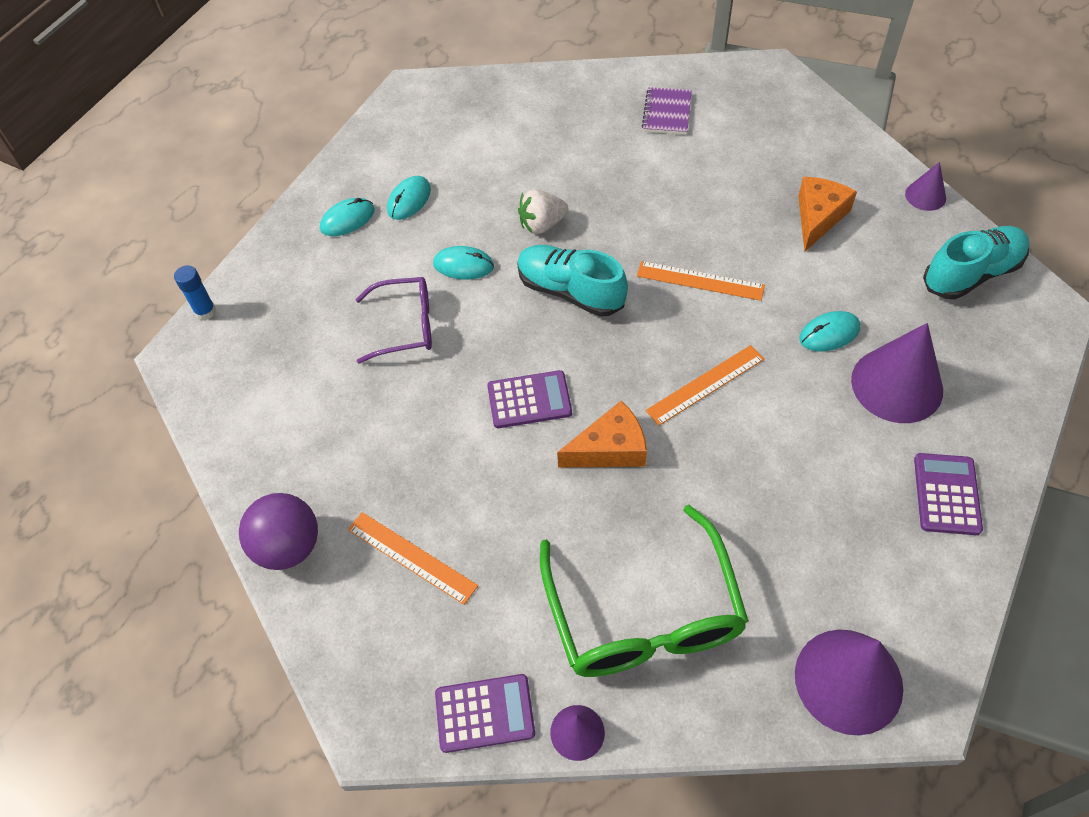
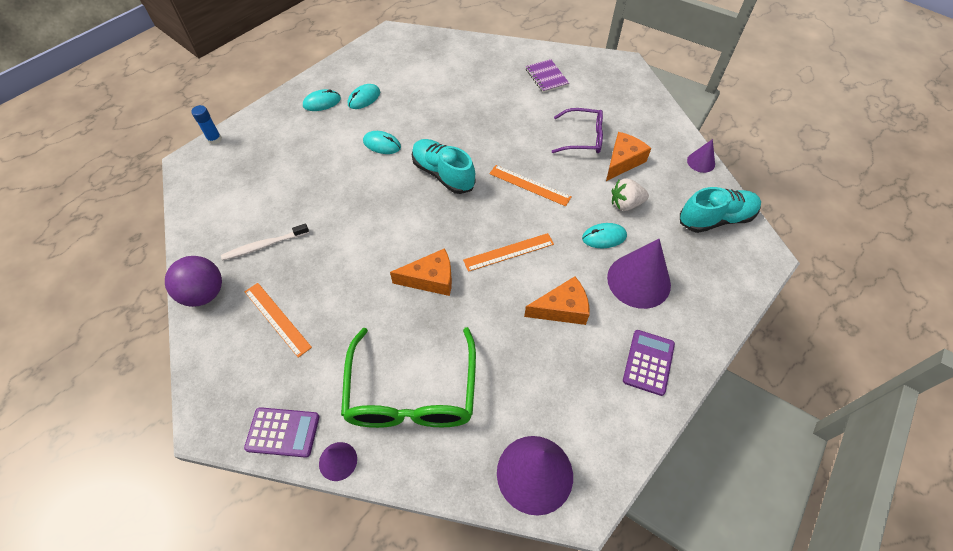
camera: 10 degrees right, 0 degrees up
purple glasses [355,277,432,364] -> purple glasses moved to [552,108,603,153]
purple calculator [487,370,572,428] -> none
white strawberry [518,189,568,234] -> white strawberry moved to [612,178,649,211]
purple notebook [642,87,692,135] -> purple notebook turned 45 degrees counterclockwise [525,59,569,93]
none -> white toothbrush [221,223,309,261]
none -> orange cheese [524,276,590,325]

